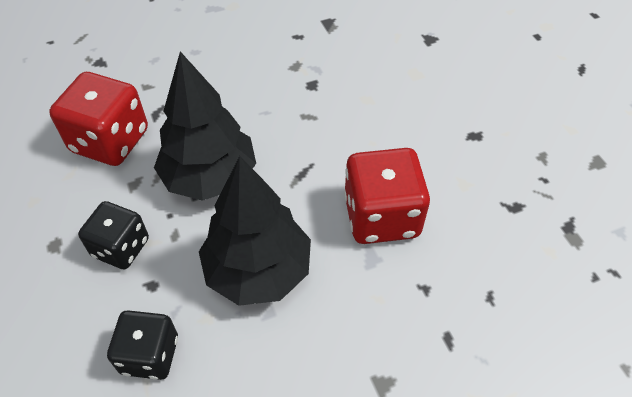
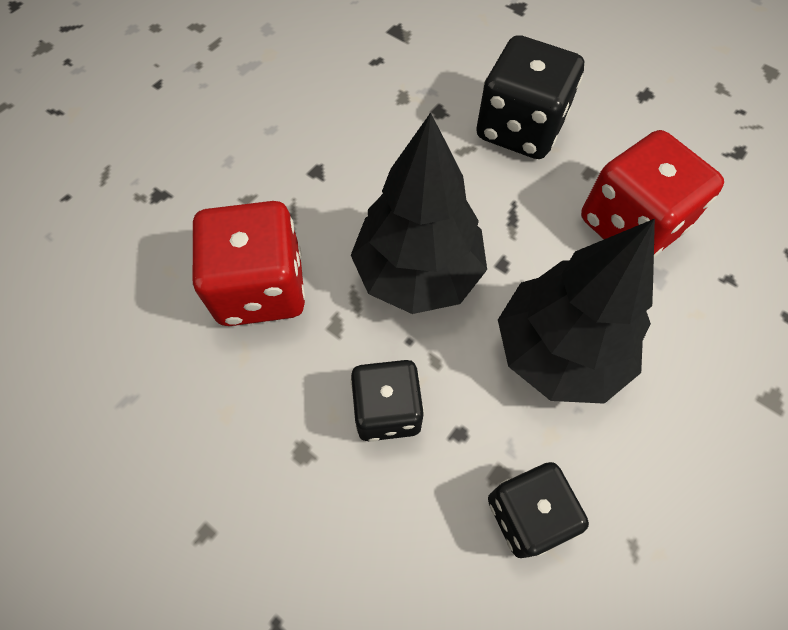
camera: 30 degrees left, 10 degrees up
none -> black dice [476,35,584,159]

